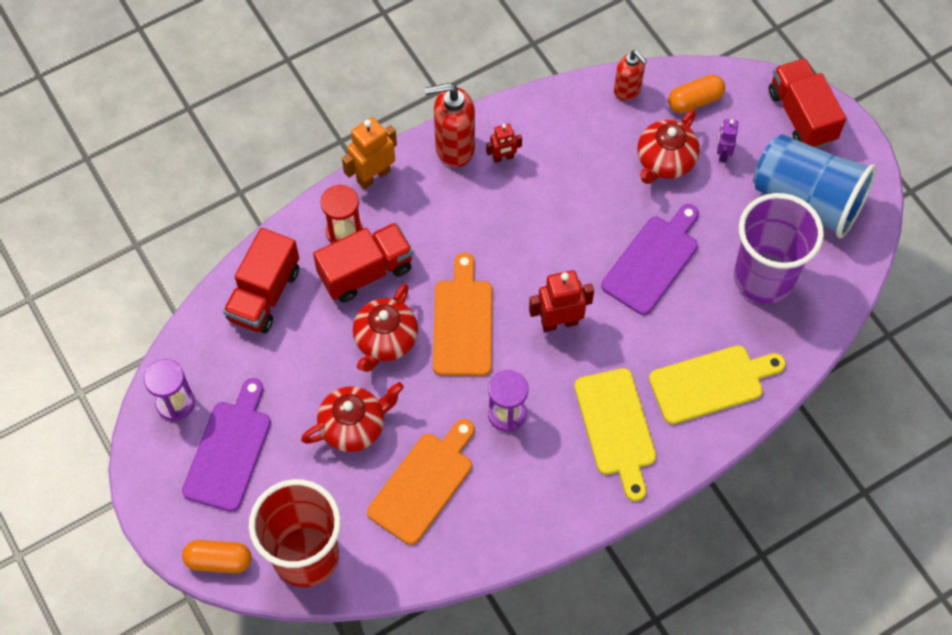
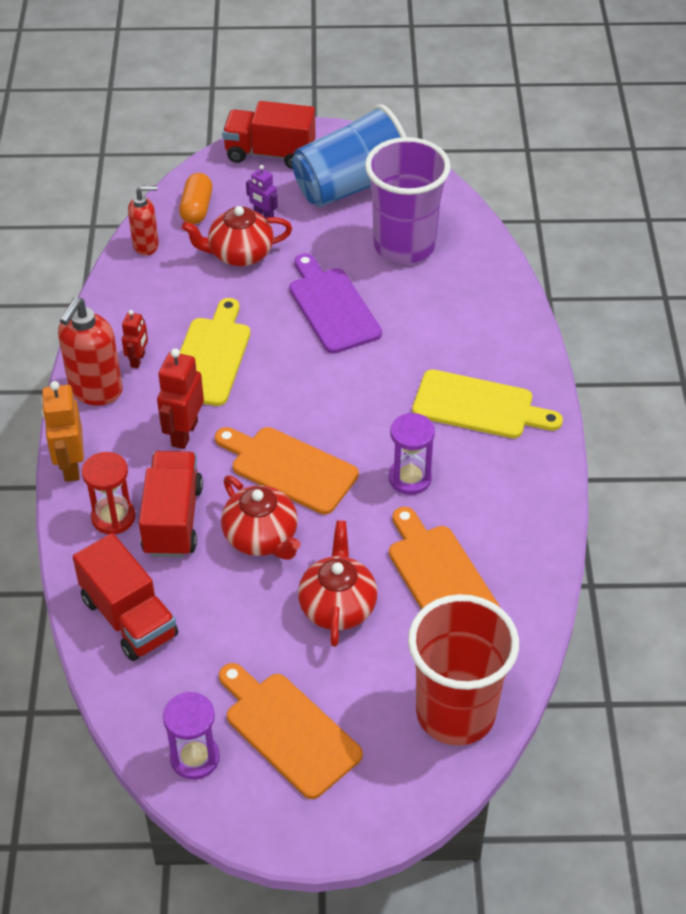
camera: 60 degrees left, 15 degrees down
purple cutting board [182,378,271,512] -> orange cutting board [219,663,363,799]
orange capsule [182,540,252,573] -> none
red robot [529,270,594,332] -> red robot moved to [157,348,204,449]
red teapot [637,110,700,184] -> red teapot turned 105 degrees clockwise [182,206,292,266]
yellow cutting board [649,345,786,424] -> yellow cutting board moved to [180,298,250,406]

